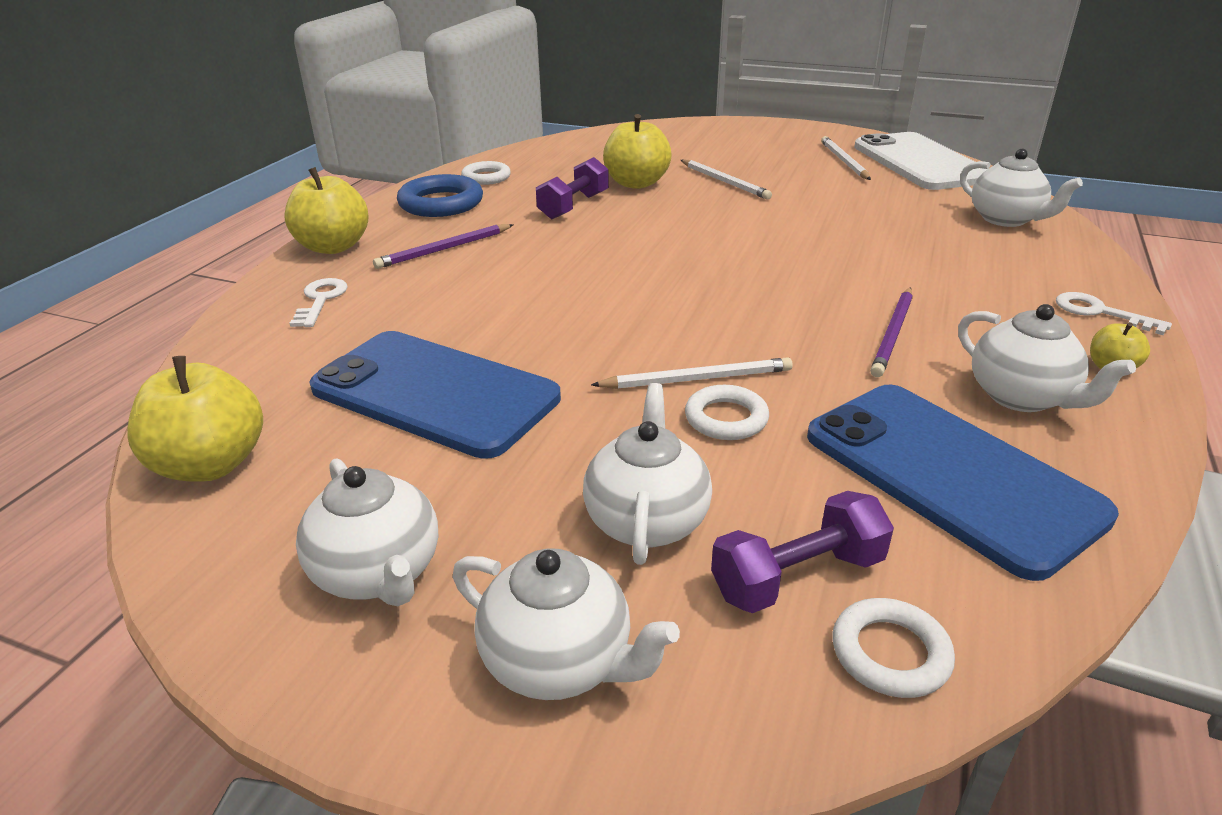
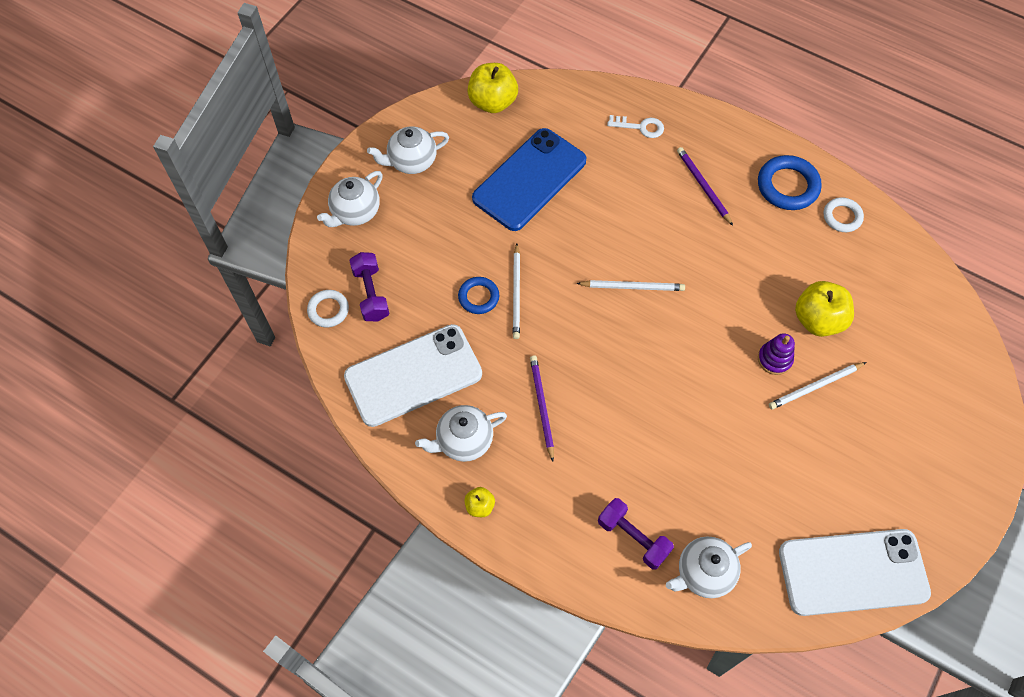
camera: 100 degrees right, 30 degrees up
yellow apple [284,167,369,254] -> none
purple dumbbell [536,157,609,219] -> purple dumbbell moved to [598,498,674,570]
white teapot [583,383,712,565] -> none
white ring [685,385,769,440] -> blue ring [458,277,499,314]
blue phone [807,385,1119,581] -> white phone [344,324,482,427]
white pencil [821,136,871,180] -> white pencil moved to [576,280,685,291]
purple pencil [870,287,913,377] -> purple pencil turned 45 degrees clockwise [530,356,554,461]
white key [1056,292,1172,335] -> none
none -> purple stacking toy [758,333,795,375]

